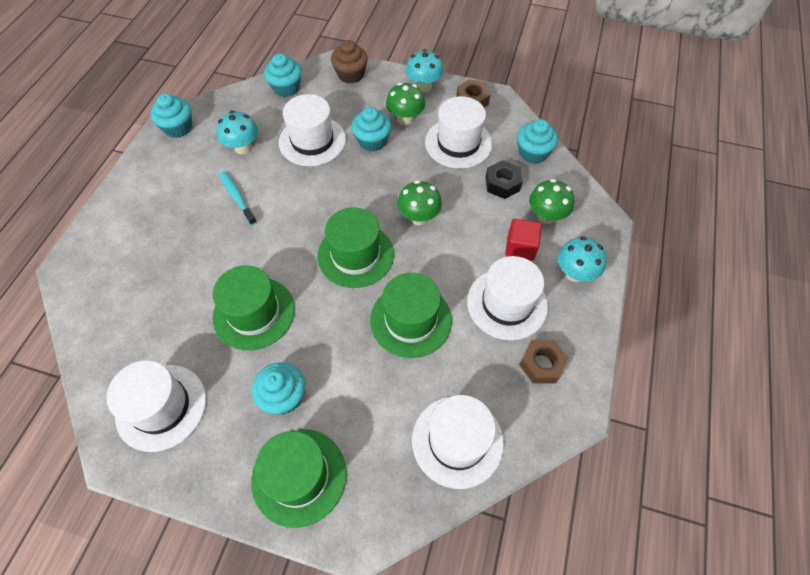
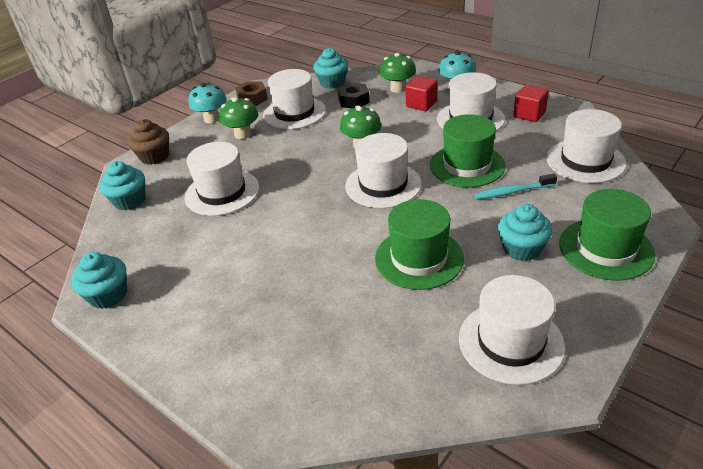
camera: 65 degrees left, 20 degrees down
turquoise mushroom [216,111,258,154] -> none
turquoise toothbrush [219,171,257,225] -> turquoise toothbrush moved to [474,174,557,200]
green hat [317,207,394,288] -> white hat [345,133,422,208]
turquoise cupcake [351,107,391,152] -> none
brown nut [519,340,569,383] -> red cube [513,85,549,122]

